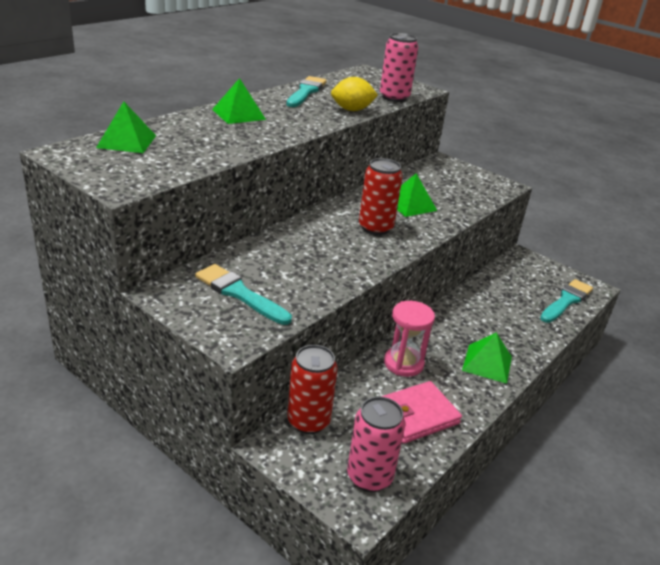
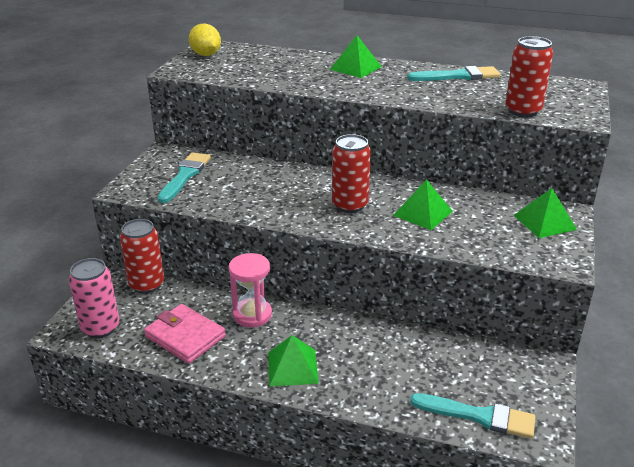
camera: 70 degrees right, 0 degrees up
green pyramid [96,101,156,153] -> green pyramid moved to [514,188,577,238]
yellow lemon [331,77,378,111] -> yellow lemon moved to [189,24,221,56]
pink can [380,33,418,102] -> red can [505,36,553,117]

